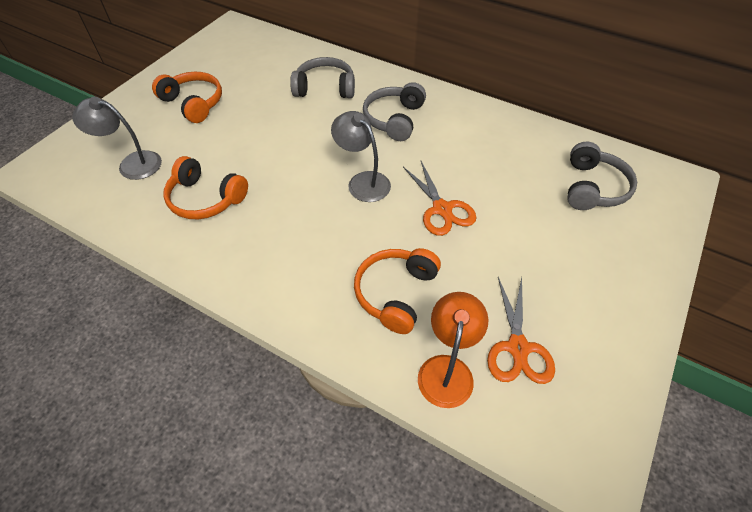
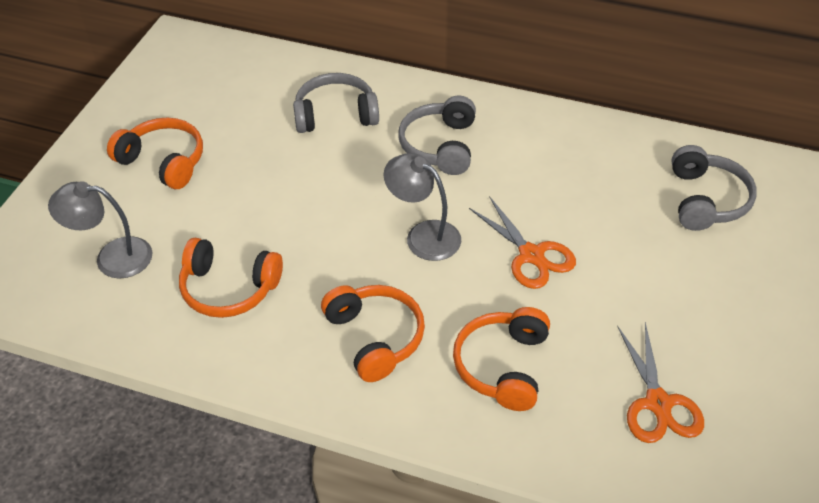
camera: 10 degrees left, 5 degrees down
orange lamp [418,292,488,408] -> none
none -> orange headphones [321,285,425,382]

